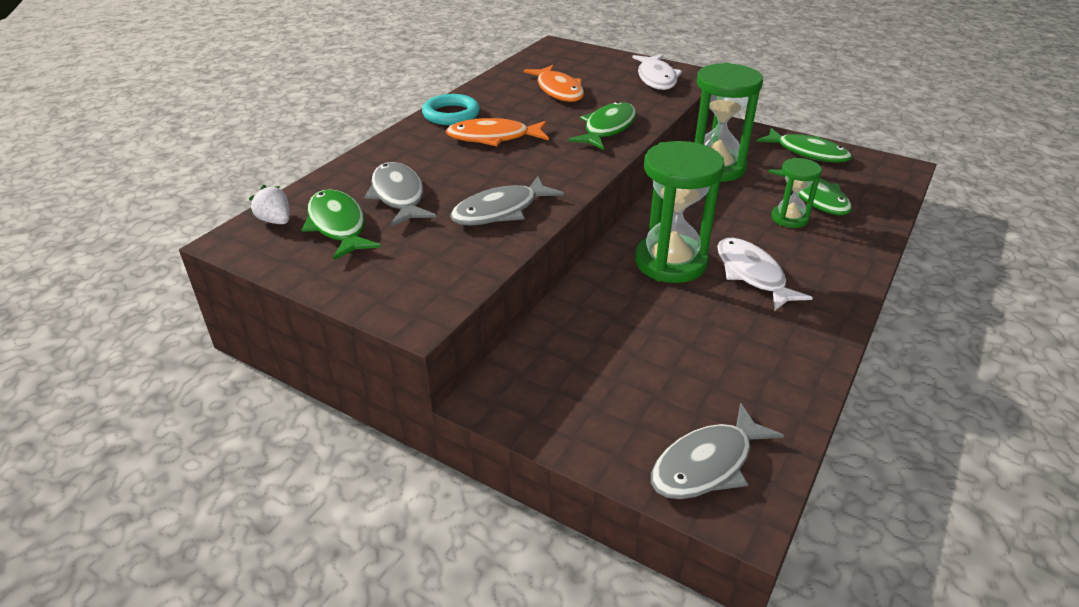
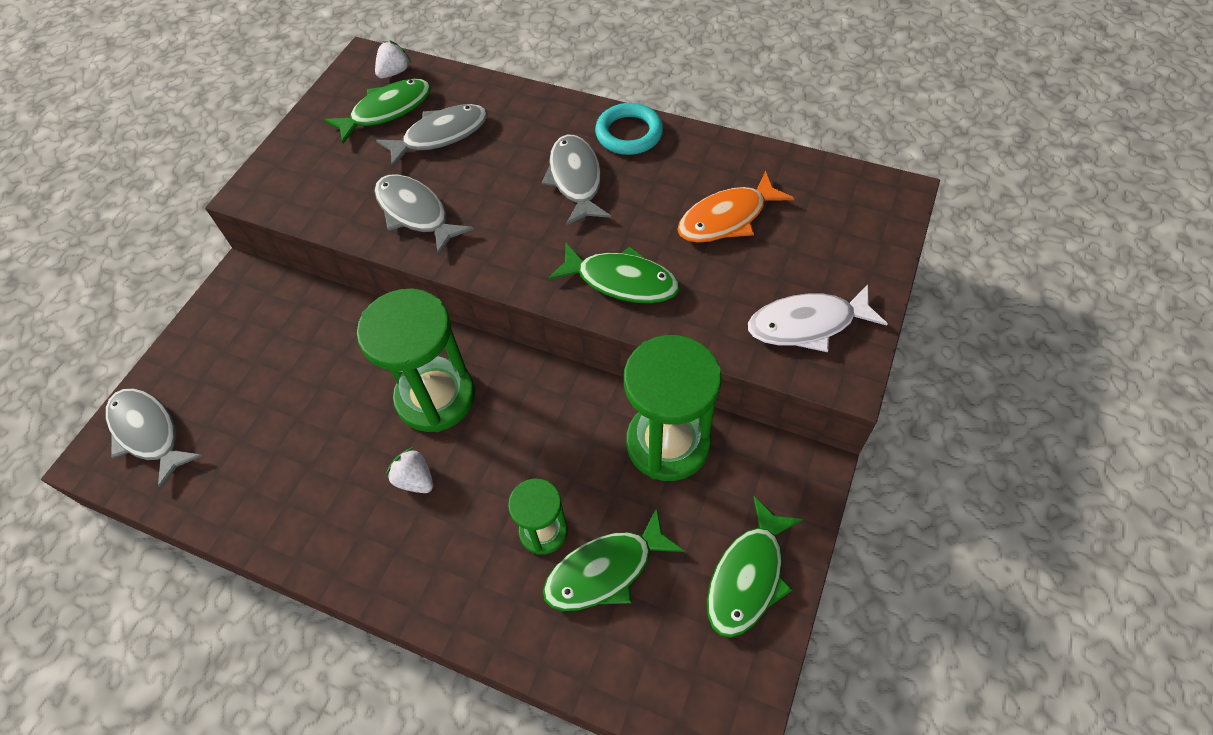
camera: 85 degrees right, 20 degrees up
orange fish [446,118,549,146] -> grey fish [542,135,611,226]
white fish [717,238,813,311] -> white strawberry [386,447,433,493]

